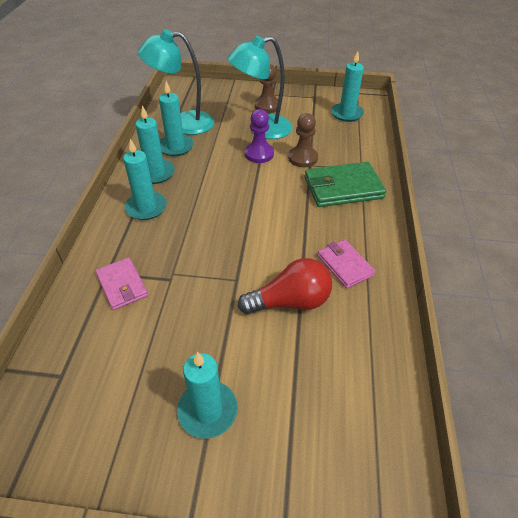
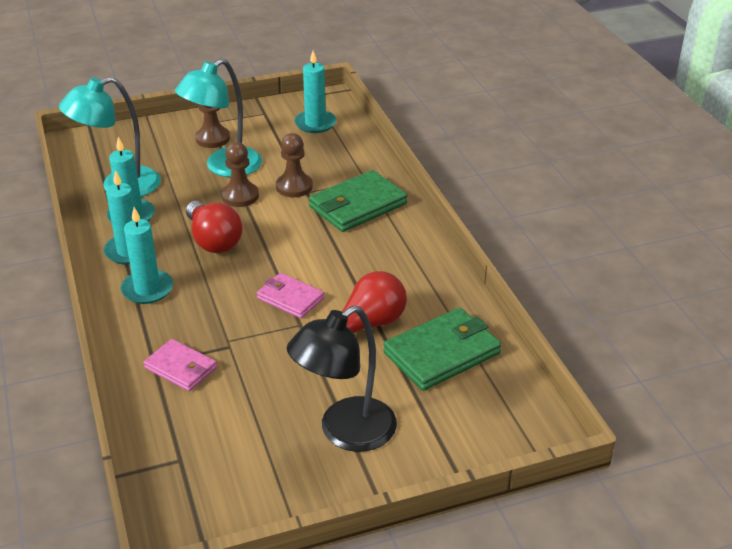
camera: 25 degrees left, 10 degrees down
turquoise candle [177,352,238,439] -> black lamp [287,305,397,452]
purple pawn [245,109,274,163] -> brown pawn [221,142,259,207]
pink wallet [317,240,375,288] -> pink wallet moved to [257,273,325,318]
none -> red light bulb [186,201,243,253]
none -> green wallet [383,308,501,391]

